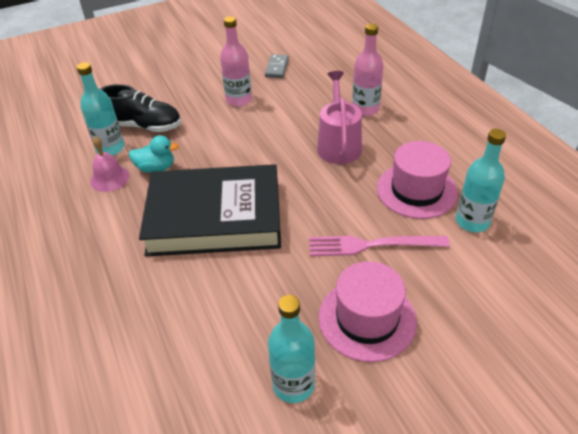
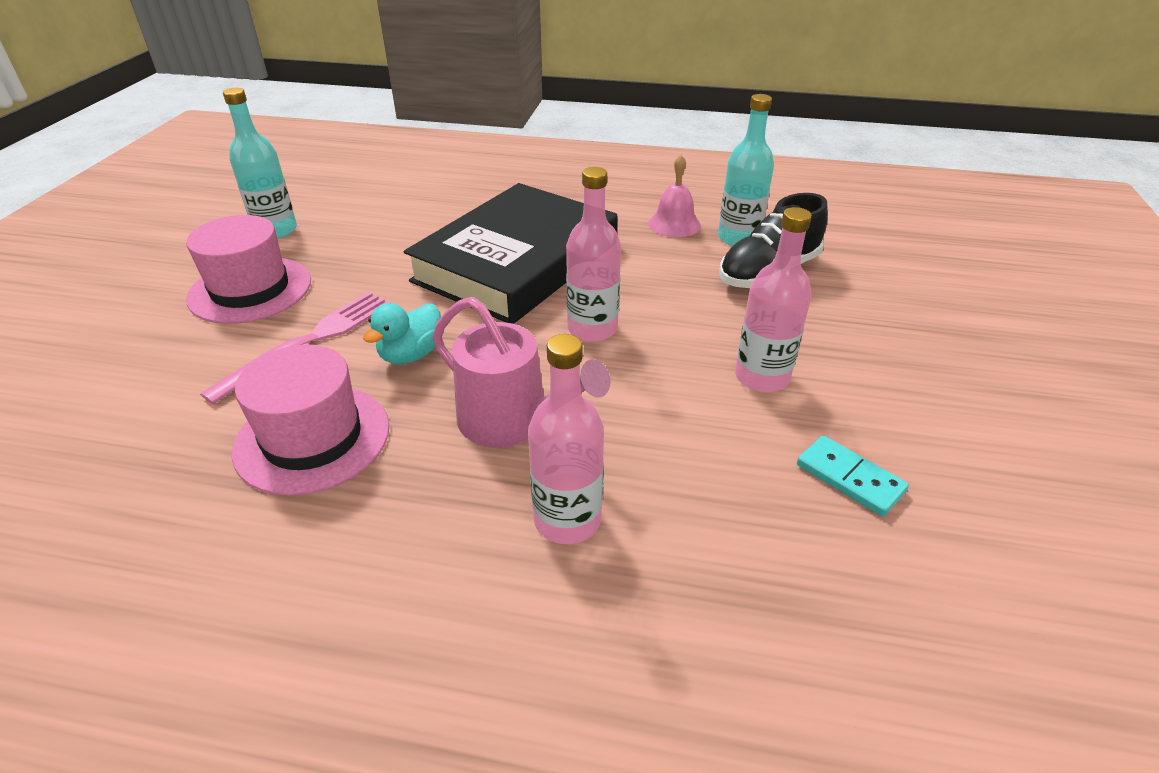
camera: 125 degrees right, 5 degrees down
turquoise duck [129,135,179,173] -> turquoise duck moved to [363,303,441,364]
grey domino [265,54,289,78] -> turquoise domino [797,435,909,516]
turquoise bottle [456,129,506,232] -> none
none -> pink bottle [566,167,621,342]

